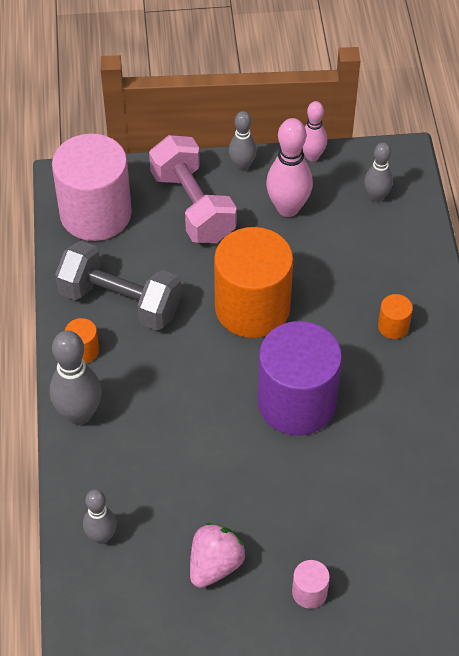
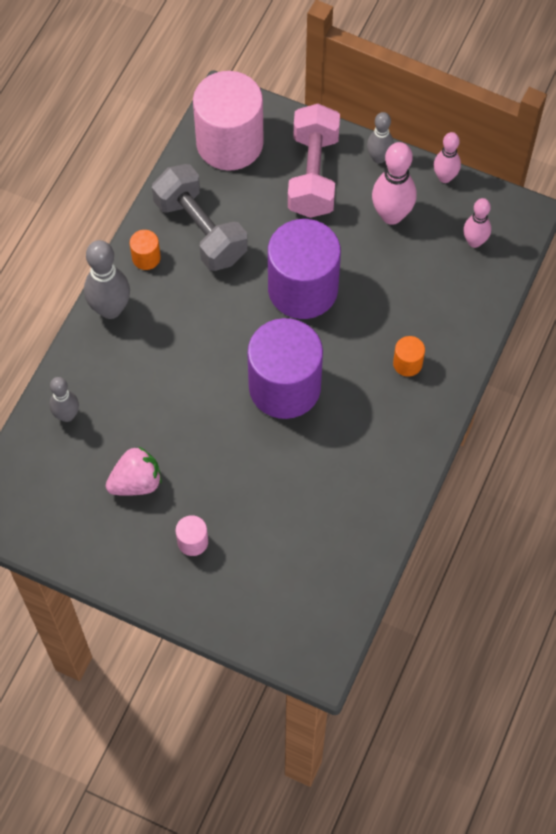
camera: 30 degrees right, 10 degrees up
orange cylinder [214,227,293,338] -> purple cylinder [268,219,341,319]
grey bowling pin [364,142,393,202] -> pink bowling pin [463,198,491,248]

